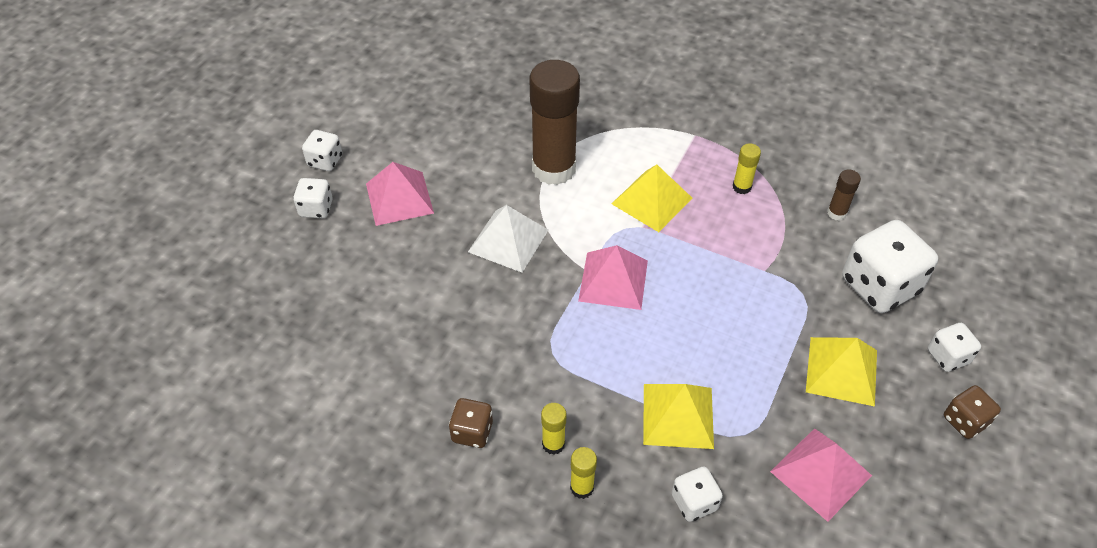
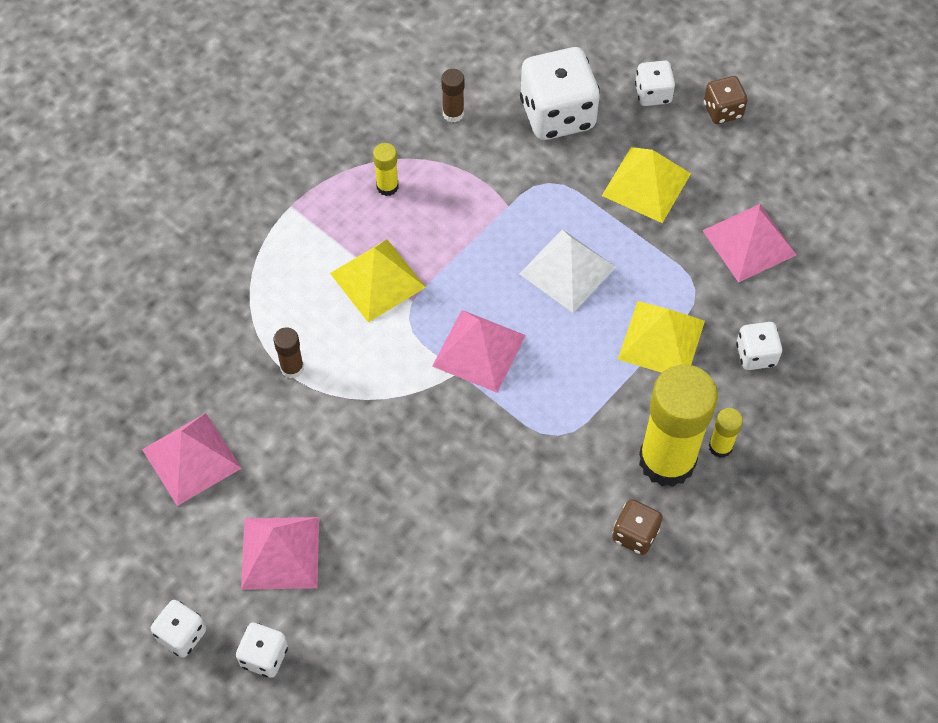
camera: 75 degrees left, 10 degrees up
white pyramid [468,205,548,273] -> white pyramid moved to [520,229,616,313]
brown glue stick [530,60,580,185] -> brown glue stick [273,327,304,379], size x0.42
yellow glue stick [541,403,566,455] -> yellow glue stick [639,364,718,487], size x2.36
none -> pink pyramid [142,413,242,506]

